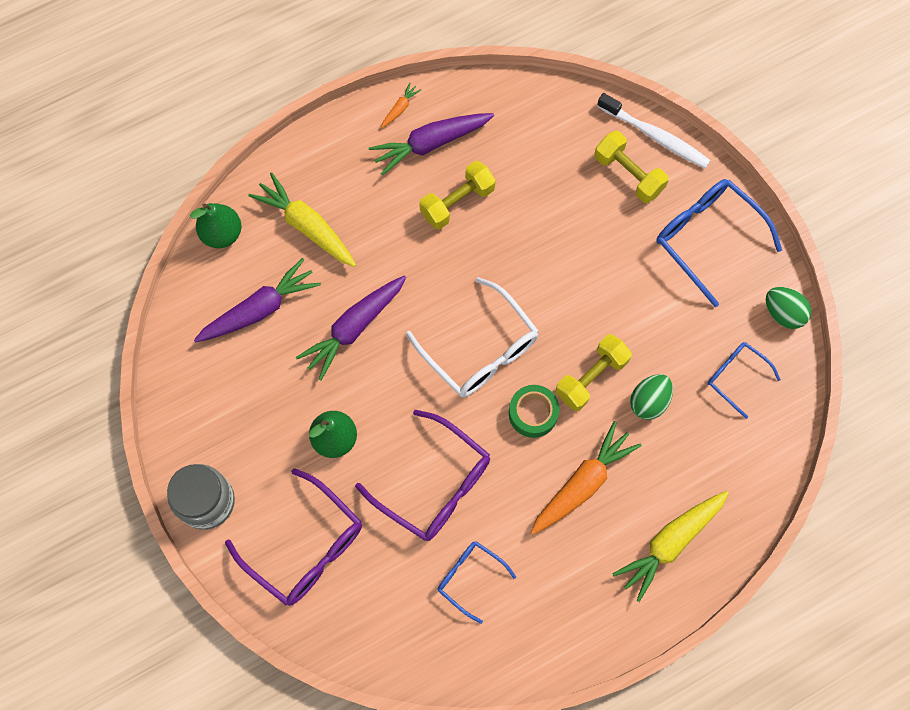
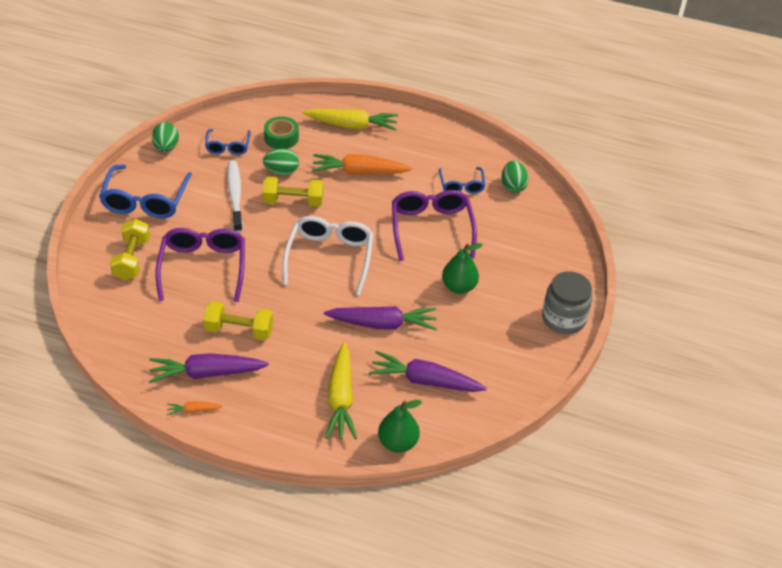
camera: 135 degrees left, 25 degrees down
purple glasses [225,468,362,606] -> purple glasses moved to [156,228,245,302]
purple carrot [369,113,494,176] -> purple carrot turned 150 degrees clockwise [149,353,269,383]
green tape [509,385,559,438] -> green tape moved to [264,116,299,149]
white toothbrush [597,93,711,168] -> white toothbrush moved to [227,160,243,233]
none -> green egg [502,161,529,193]

